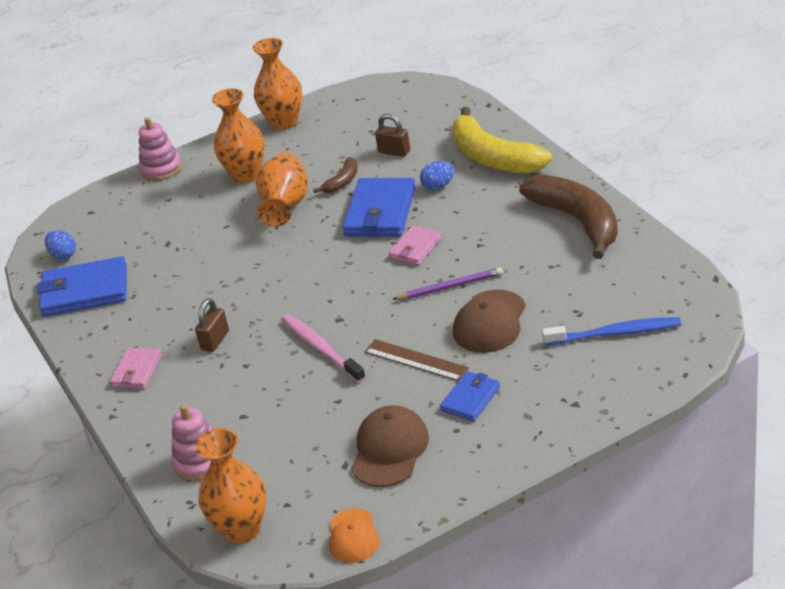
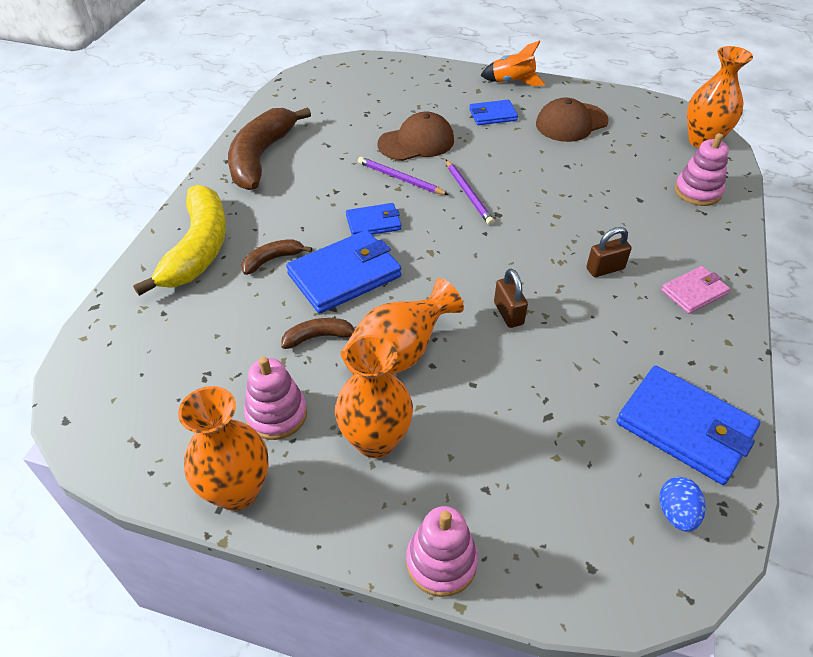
camera: 140 degrees left, 10 degrees up
pink toothbrush [281,314,366,383] -> none
orange cap [329,508,379,563] -> none
brown ruler [365,339,469,381] -> none
brown padlock [375,114,410,157] -> brown padlock moved to [494,269,528,328]
pink wallet [389,226,442,265] -> blue wallet [346,203,401,235]
blue egg [420,161,454,190] -> brown banana [241,239,312,275]
blue toothbrush [542,317,681,345] -> none
none -> pink stacking toy [244,357,307,440]
none -> purple pencil [446,160,494,225]
none -> orange rocket [480,40,545,86]

